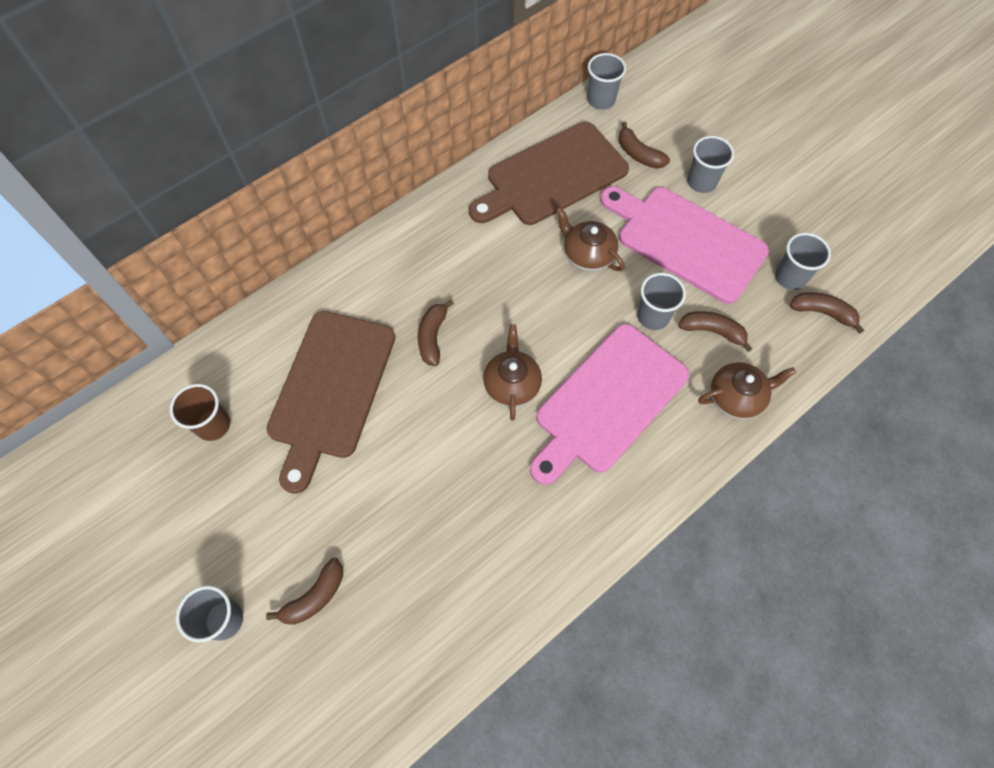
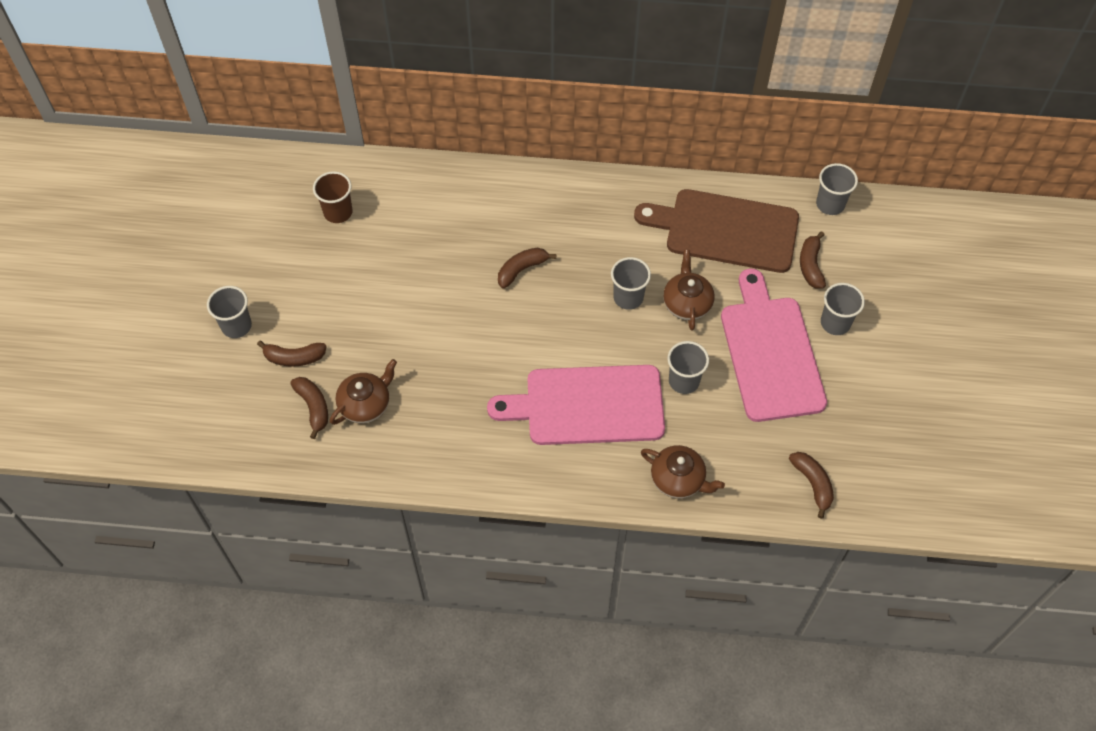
camera: 45 degrees right, 5 degrees down
brown cutting board [266,311,395,494] -> none
brown teapot [483,324,542,421] -> brown teapot moved to [330,359,397,425]
brown banana [678,311,752,352] -> brown banana moved to [290,377,328,439]
grey cup [775,233,831,290] -> grey cup moved to [611,257,651,310]

